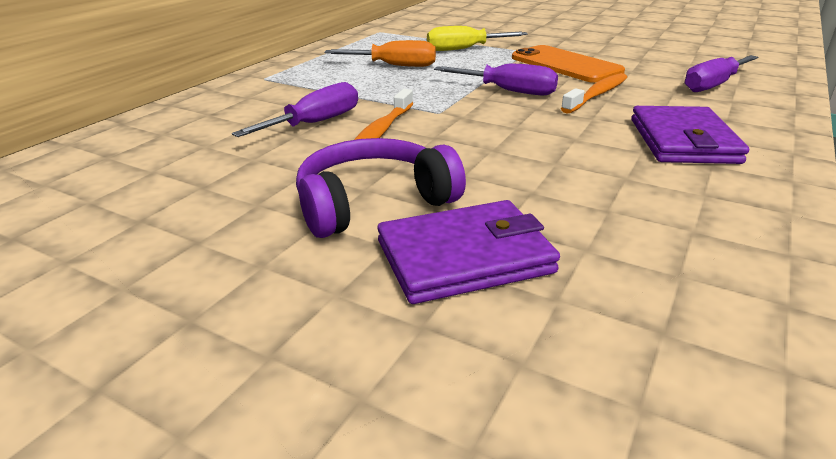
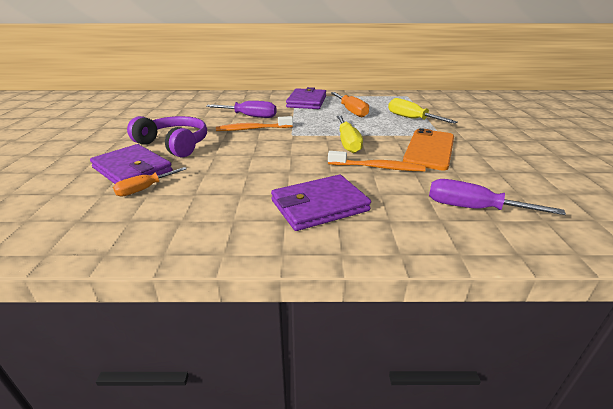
camera: 60 degrees right, 0 degrees up
purple screwdriver [434,64,558,96] -> yellow screwdriver [337,116,363,153]
none -> orange screwdriver [113,167,187,197]
none -> purple wallet [286,87,326,109]

